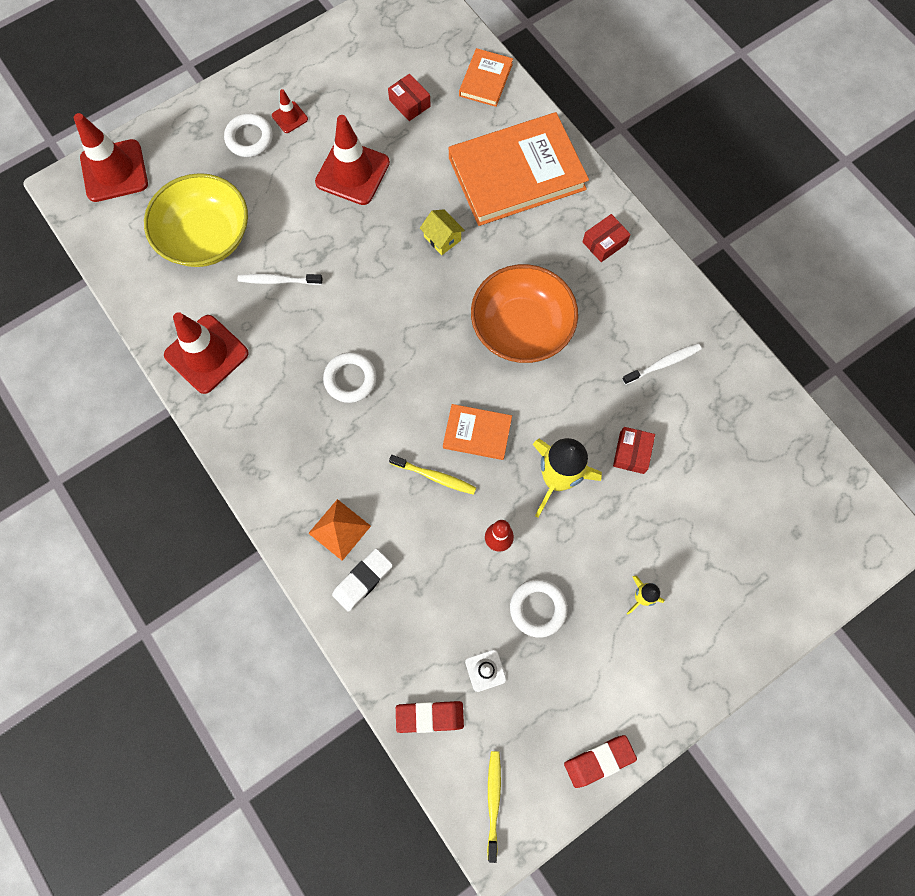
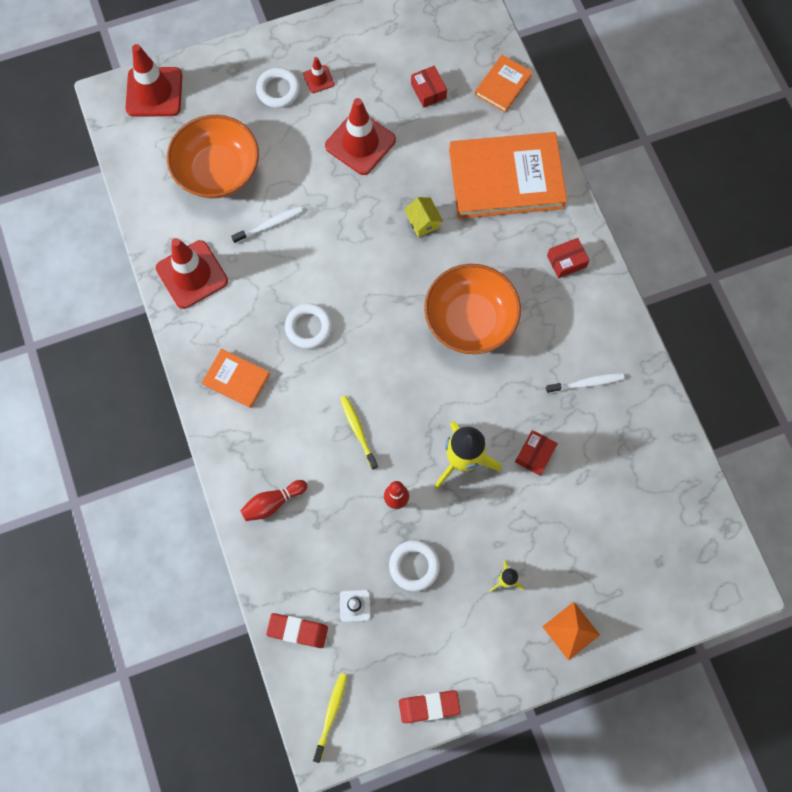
camera: 15 degrees right, 0 degrees up
yellow bowl [144,173,248,267] -> orange bowl [167,115,259,198]
white toothbrush [237,274,323,285] -> white toothbrush turned 135 degrees clockwise [231,206,303,244]
orange pyramid [308,499,371,561] -> orange pyramid moved to [542,602,600,661]
white eraser [332,548,393,611] -> red bowling pin [240,480,307,521]
yellow toothbrush [389,455,476,495] -> yellow toothbrush turned 150 degrees counterclockwise [340,396,378,470]
orange book [443,404,512,460] -> orange book moved to [202,349,270,408]

